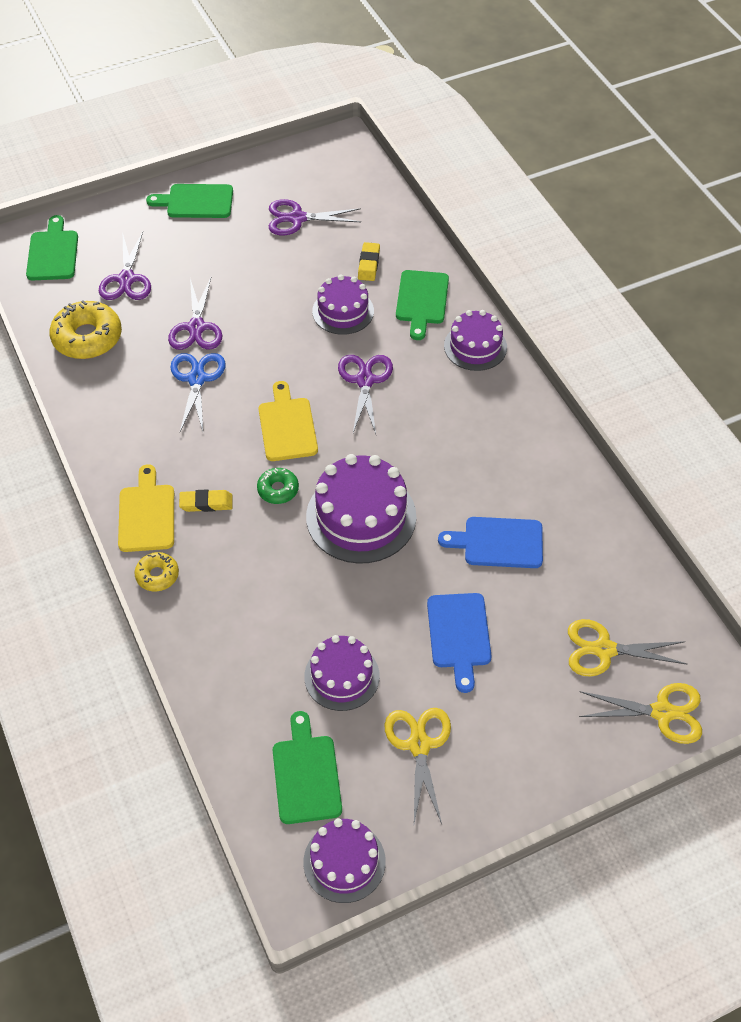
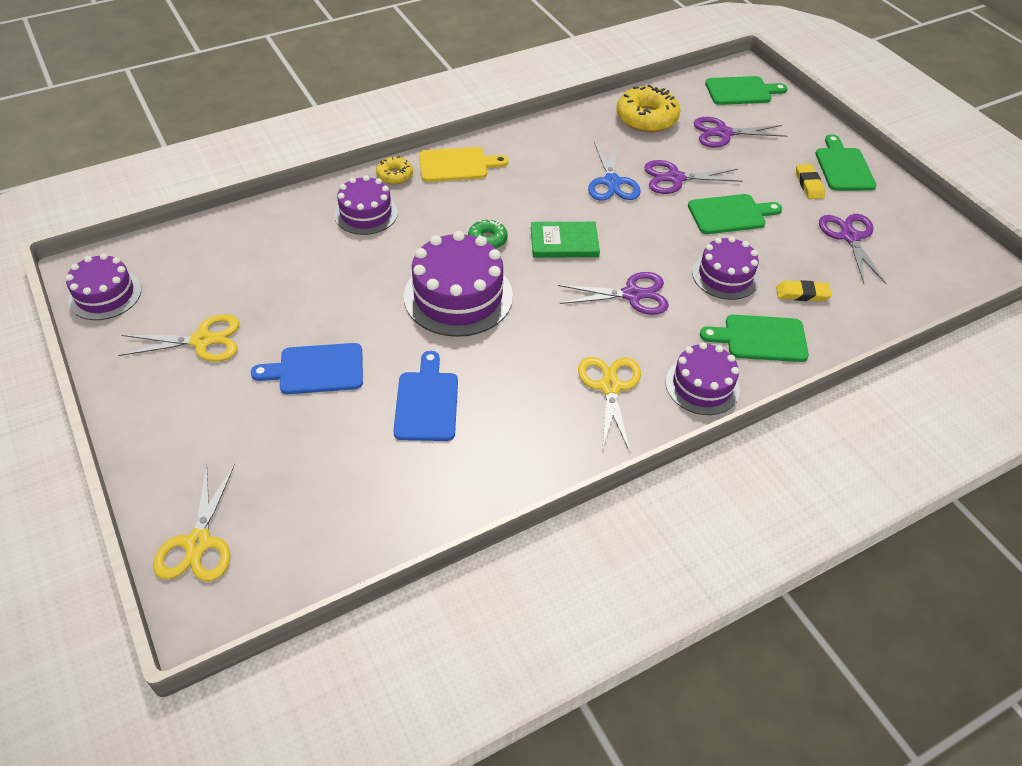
camera: 85 degrees right, 5 degrees down
blue scissors [170,353,226,432] -> blue scissors turned 90 degrees clockwise [588,140,641,201]
yellow eraser [179,489,233,512] -> yellow eraser moved to [796,164,825,199]
yellow cutting board [259,381,318,461] -> green book [531,222,600,258]
green cutting board [273,711,342,824] -> green cutting board moved to [688,194,782,234]
purple cake [304,635,380,711] -> purple cake moved to [334,175,398,235]
yellow scissors [568,619,688,677] -> yellow scissors moved to [578,357,641,452]

